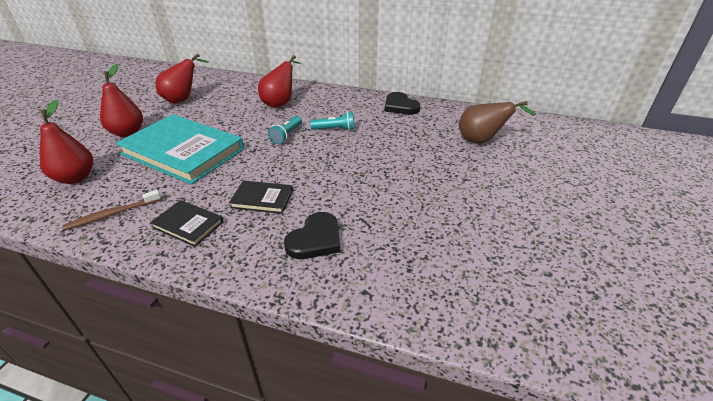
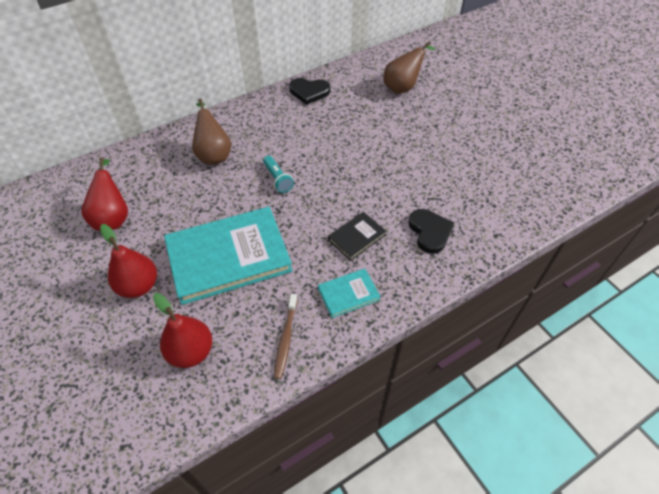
camera: 50 degrees left, 15 degrees up
black book [150,200,224,247] -> turquoise book [318,268,381,318]
red pear [258,55,301,108] -> brown pear [192,98,231,165]
turquoise flashlight [310,112,354,131] -> none

